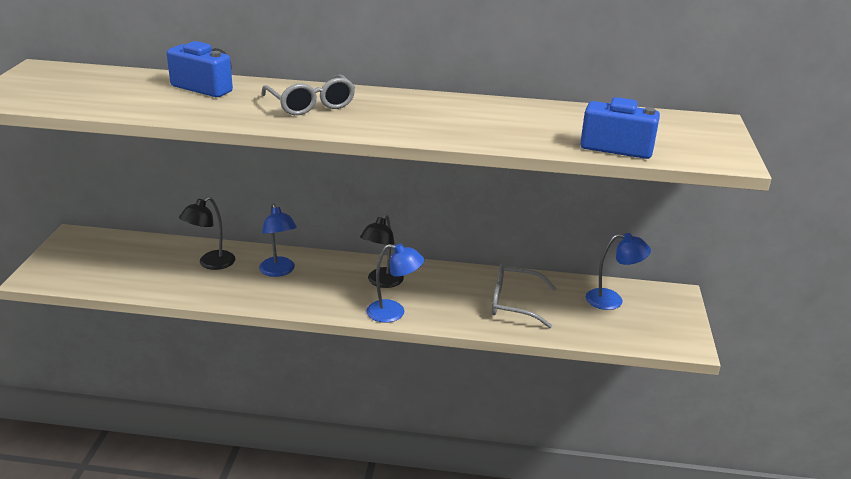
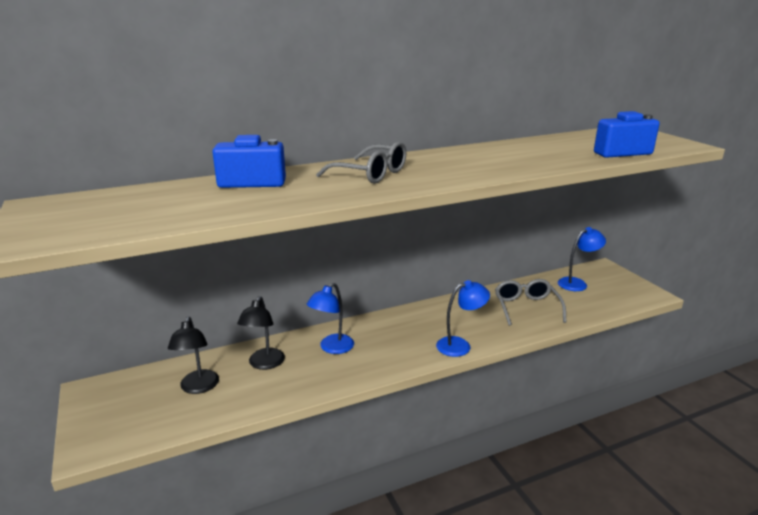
camera: 30 degrees left, 5 degrees down
blue lamp [259,203,297,277] -> blue lamp turned 90 degrees clockwise [307,283,354,354]
black lamp [360,214,404,288] -> black lamp moved to [168,317,219,394]
grey glasses [492,264,556,328] -> grey glasses turned 105 degrees clockwise [495,279,566,326]

